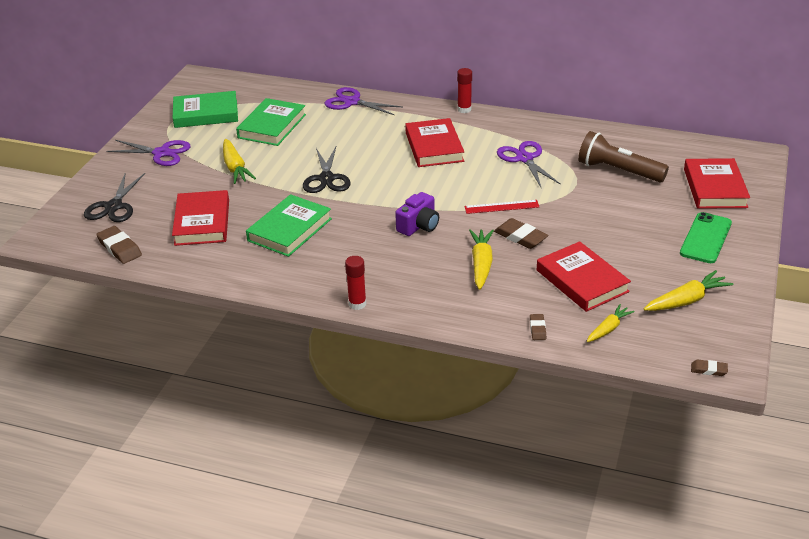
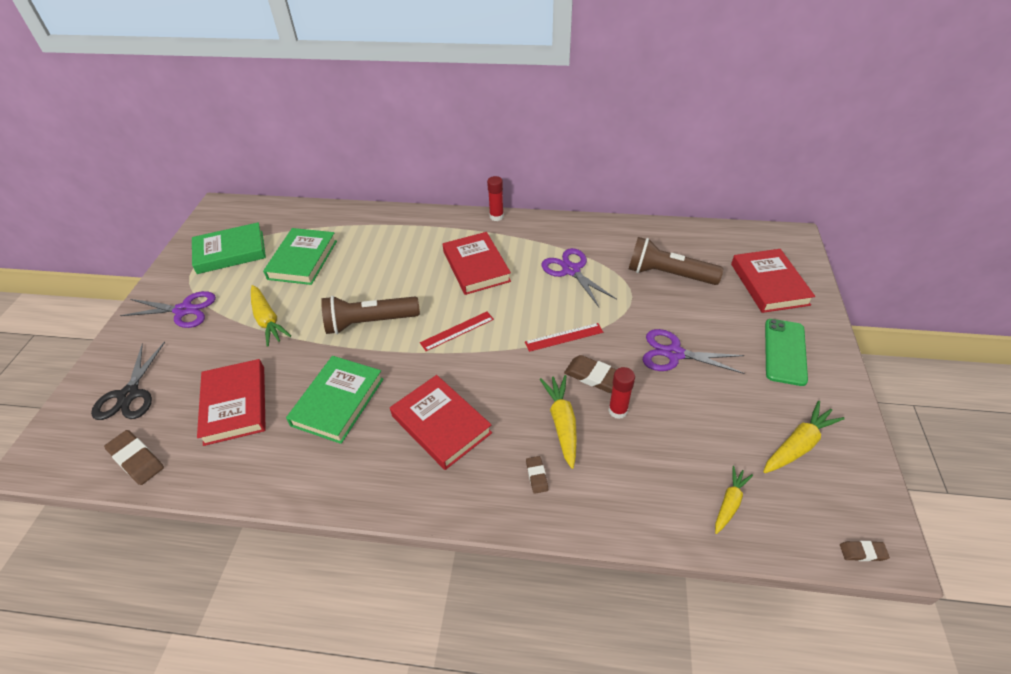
camera: 10 degrees left, 10 degrees up
black scissors [303,147,351,193] -> brown flashlight [321,296,420,334]
purple scissors [325,87,403,115] -> purple scissors moved to [643,329,745,374]
red glue stick [345,256,366,310] -> red glue stick moved to [609,367,635,419]
purple camera [395,192,439,236] -> none
brown eraser [530,314,546,340] -> brown eraser moved to [526,456,548,494]
red book [537,241,631,312] -> red book moved to [390,375,492,470]
none -> red ruler [420,312,494,351]

